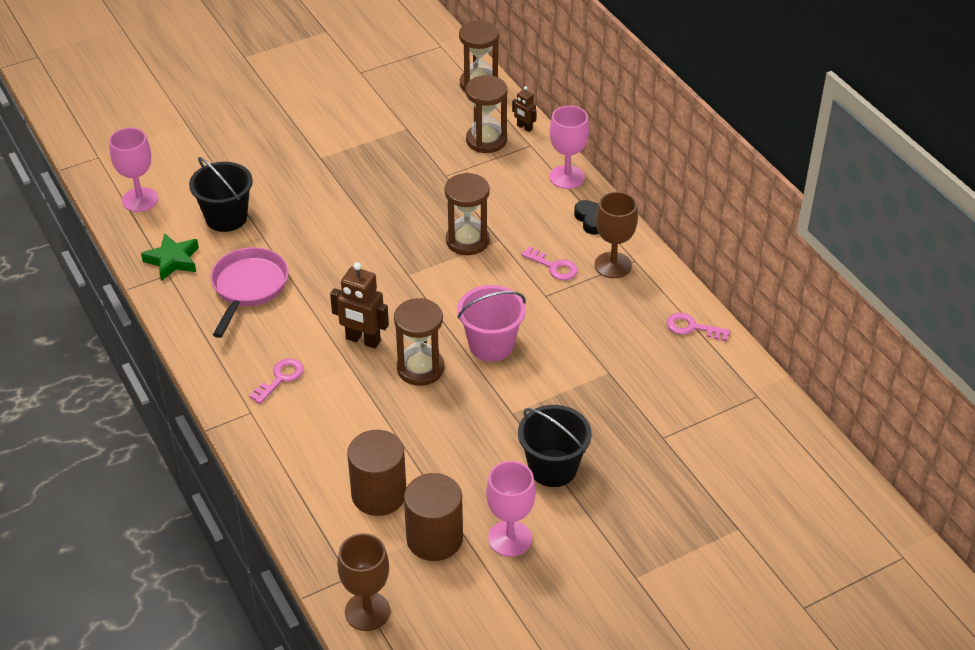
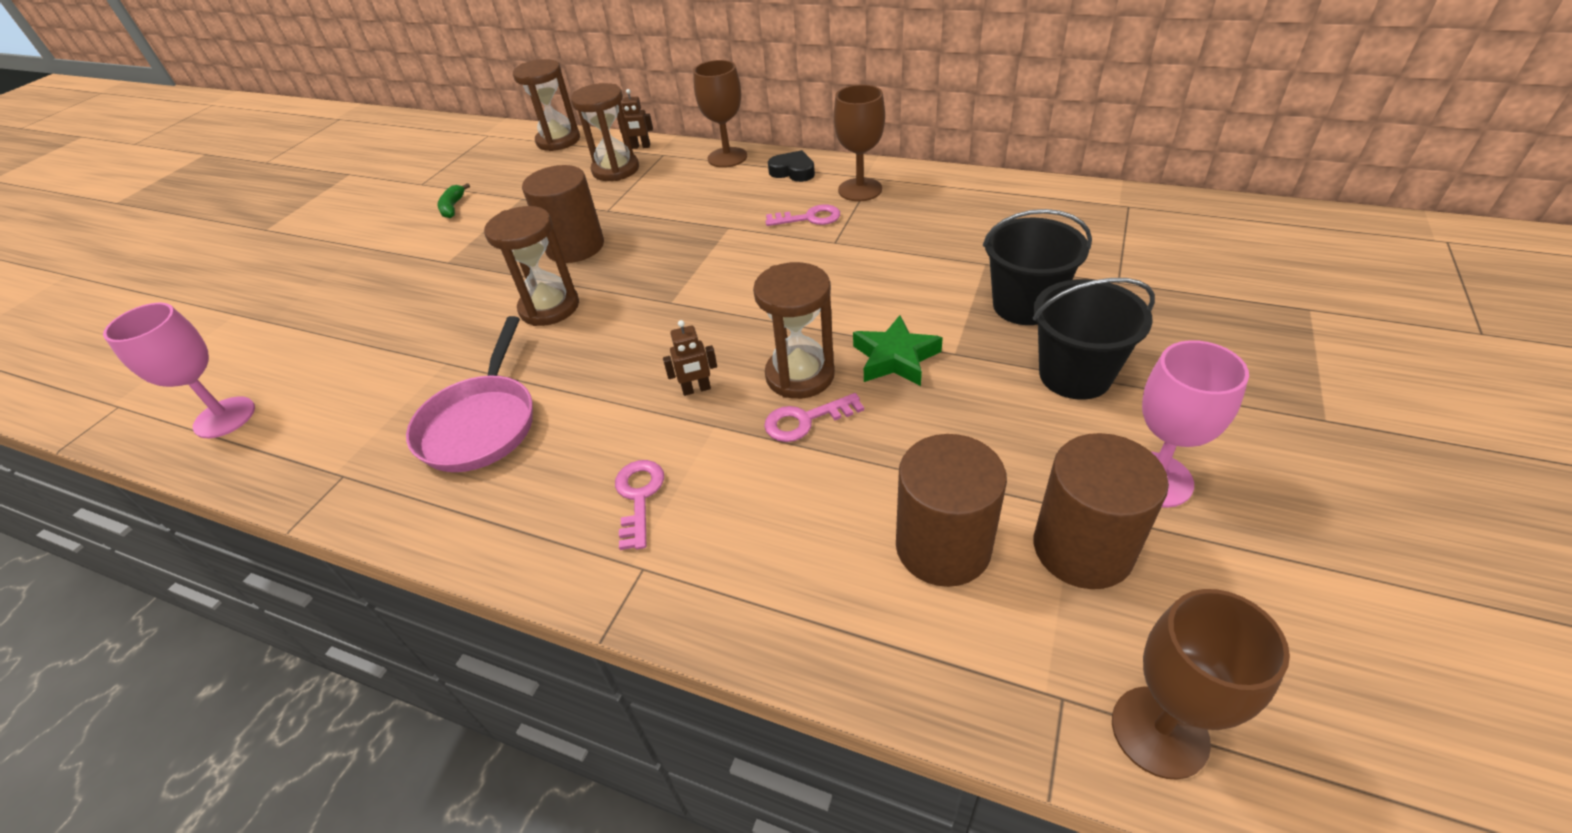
camera: 35 degrees left, 0 degrees up
green star [141,233,199,281] -> green star moved to [853,315,943,386]
black bucket [189,157,253,232] -> black bucket moved to [983,209,1092,325]
pink pan [210,247,289,338] -> pink pan turned 150 degrees counterclockwise [406,316,533,472]
brown robot [330,262,389,349] -> brown robot [663,320,717,396], size x0.55
brown hourglass [444,173,490,255] -> brown hourglass moved to [484,206,579,326]
pink bucket [457,285,526,361] -> none
pink goblet [550,106,589,189] -> brown goblet [693,60,747,168]
pink key [667,313,731,341] -> pink key moved to [764,393,864,442]
none -> green banana [437,183,470,218]
none -> brown cylinder [522,165,604,263]

